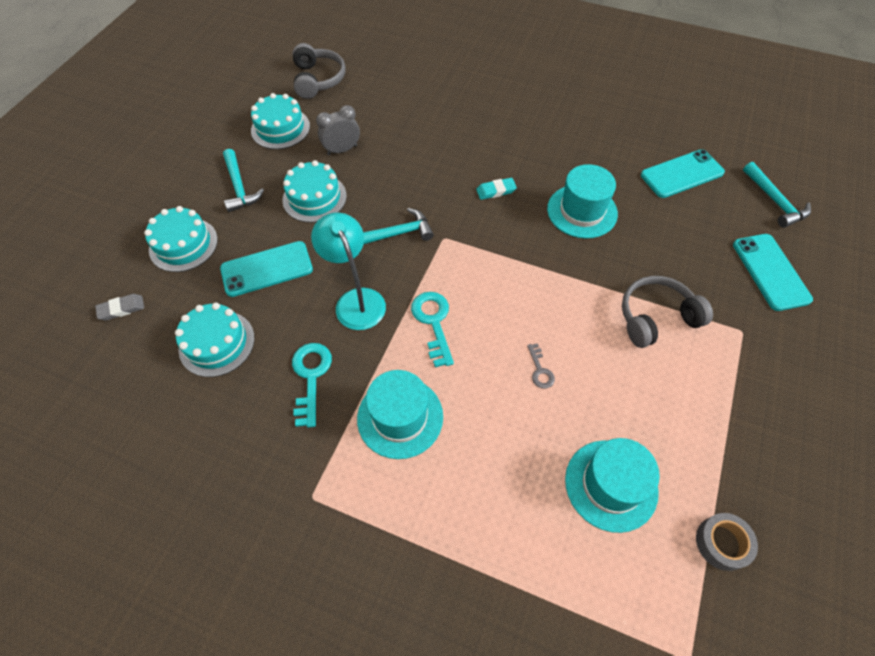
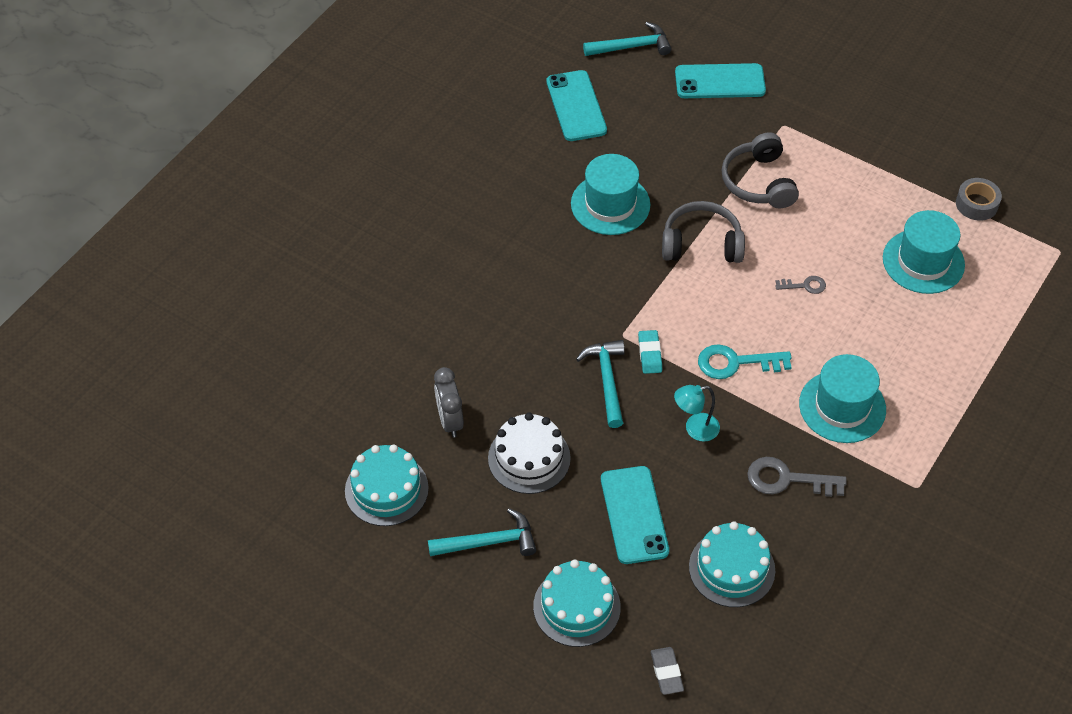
camera: 80 degrees left, 5 degrees down
turquoise cake [282,160,347,223] -> white cake [488,412,571,494]
turquoise key [292,343,332,428] -> grey key [747,457,847,497]
grey headphones [293,43,346,99] -> grey headphones moved to [662,201,745,263]
turquoise lamp [311,212,386,330] -> turquoise lamp [674,385,720,441], size x0.60
turquoise eraser [476,178,517,200] -> turquoise eraser moved to [638,330,662,374]

